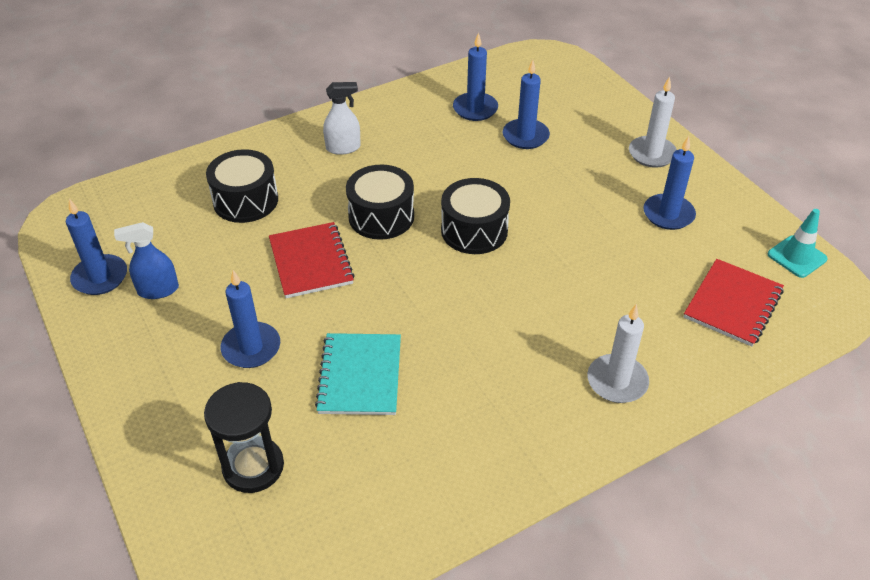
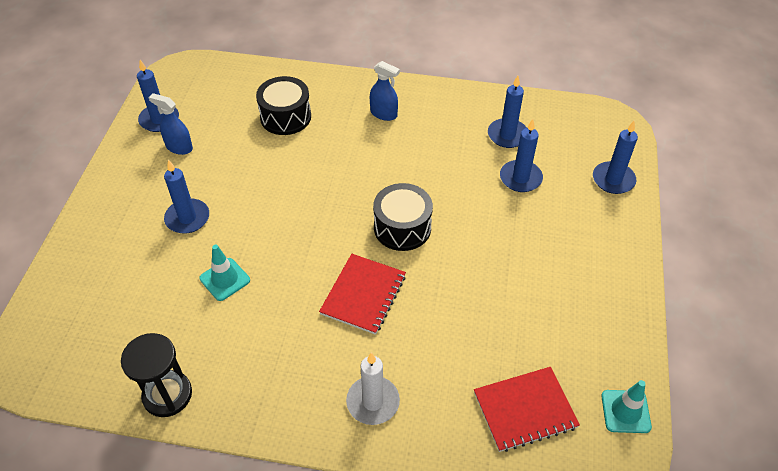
camera: 40 degrees right, 5 degrees up
black hourglass [204,382,284,493] -> black hourglass moved to [121,333,192,417]
red notebook [269,222,355,298] -> red notebook moved to [319,254,406,335]
turquoise notebook [315,333,401,415] -> turquoise traffic cone [199,244,250,301]
white spray bottle [323,82,361,155] -> blue spray bottle [370,61,400,121]
black drum [346,165,414,240] -> none
white candle [629,76,677,168] -> none
blue candle [643,136,696,230] -> blue candle moved to [593,121,638,194]

